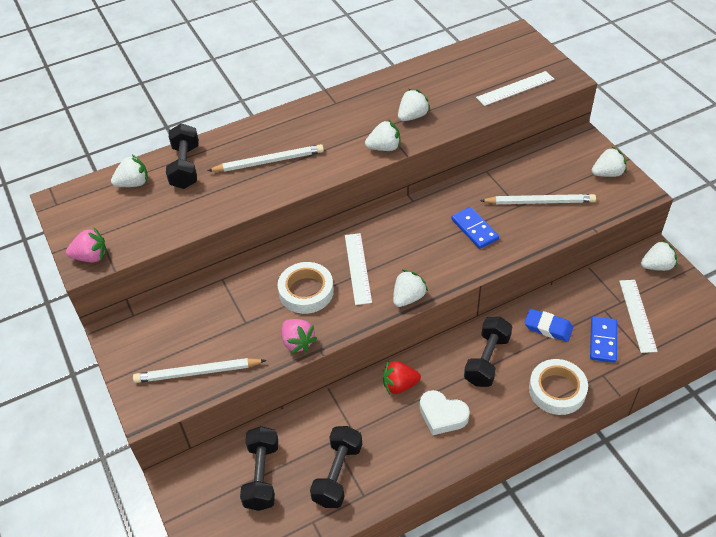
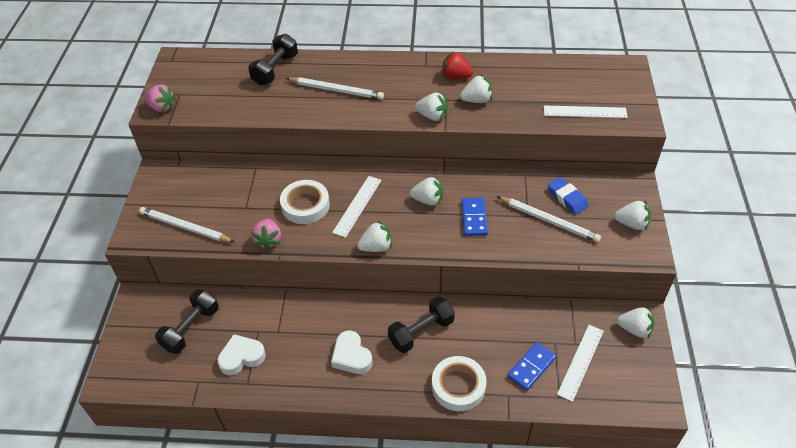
camera: 30 degrees right, 0 degrees up
white strawberry [111,155,148,187] -> white strawberry moved to [410,177,443,206]
black dumbbell [310,426,362,508] -> white heart [217,334,266,375]
red strawberry [383,360,421,394] -> red strawberry moved to [442,51,473,79]
blue eraser [524,309,573,342] -> blue eraser moved to [548,177,589,214]

